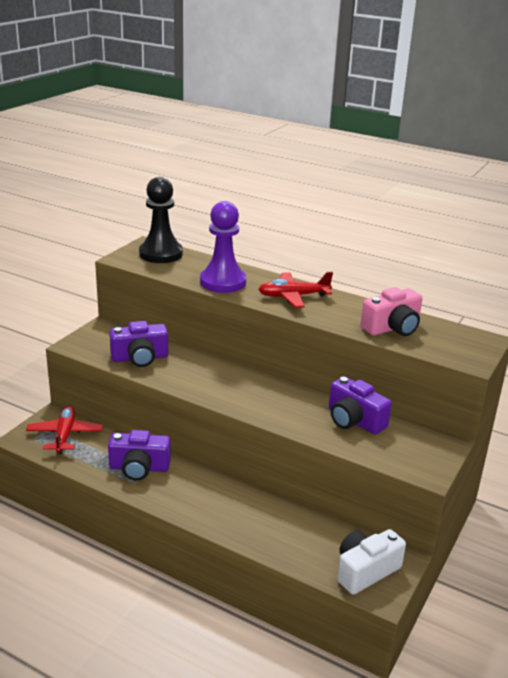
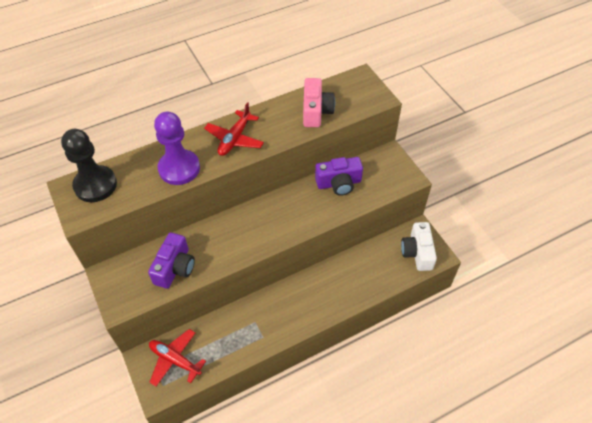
camera: 55 degrees left, 25 degrees up
purple camera [108,430,171,480] -> none

